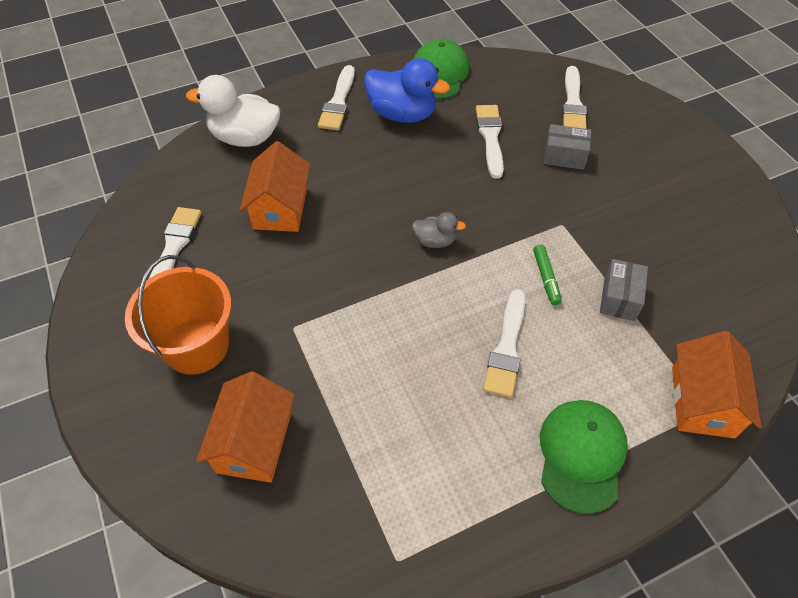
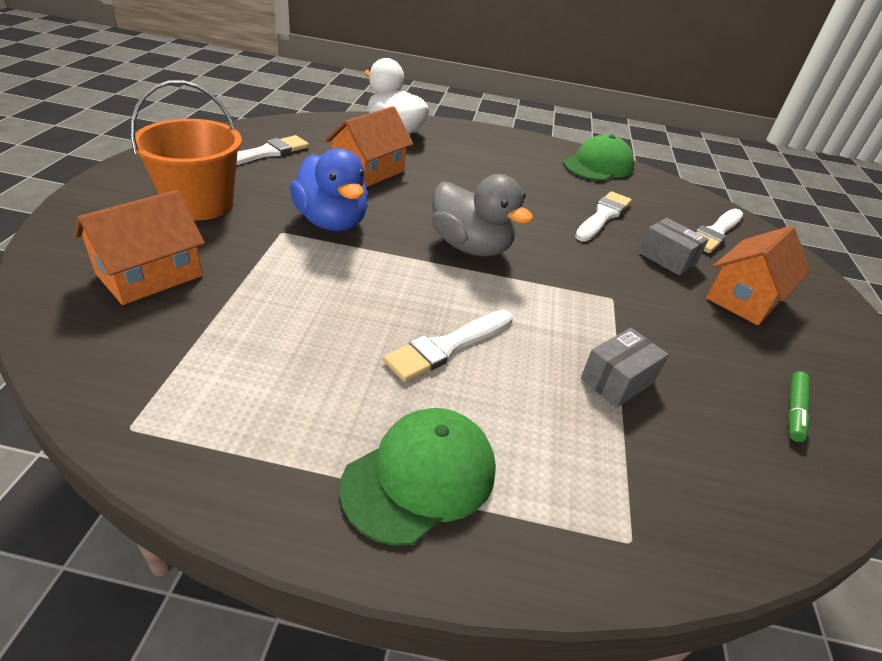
camera: 30 degrees right, 15 degrees down
white brush [318,65,355,130] -> none
blue duck [364,58,450,123] -> blue duck moved to [290,148,368,231]
grey duck [412,212,466,248] -> grey duck [432,174,534,256], size x1.93
green marker [533,245,562,306] -> green marker moved to [788,371,810,442]
orange house [672,331,761,438] -> orange house moved to [706,226,810,325]

